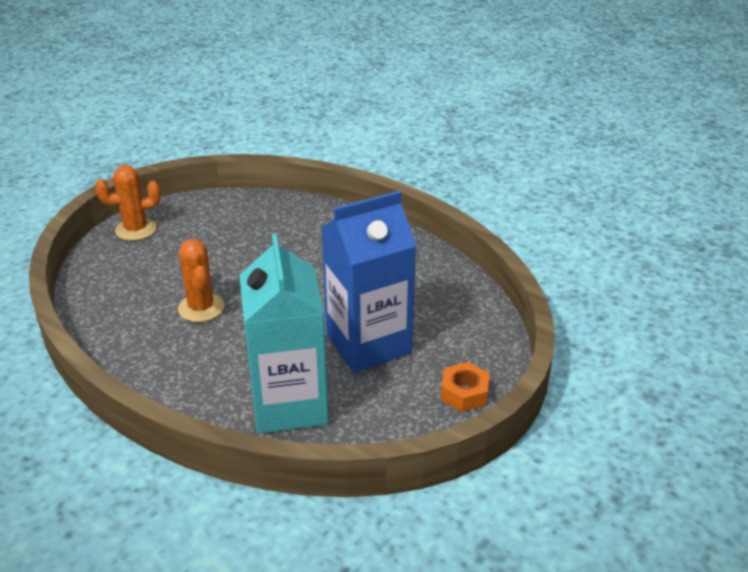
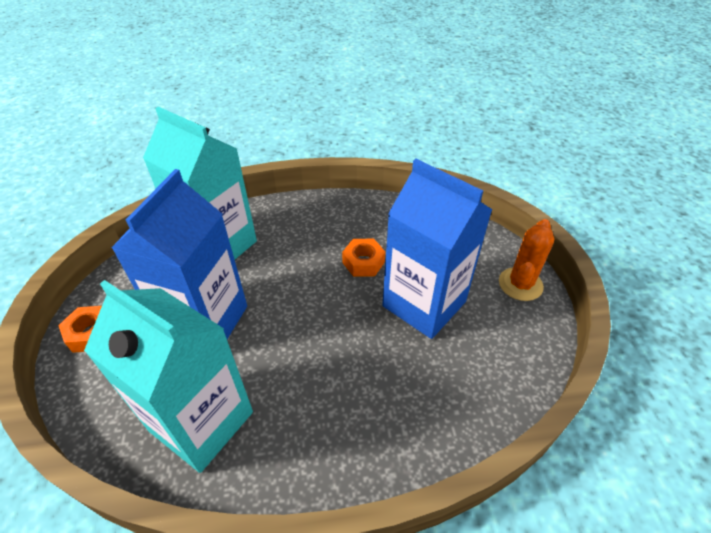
camera: 135 degrees right, 10 degrees up
orange cactus [178,239,225,322] -> orange nut [342,239,385,277]
none -> turquoise carton [84,280,253,473]
none -> blue carton [382,159,493,339]

